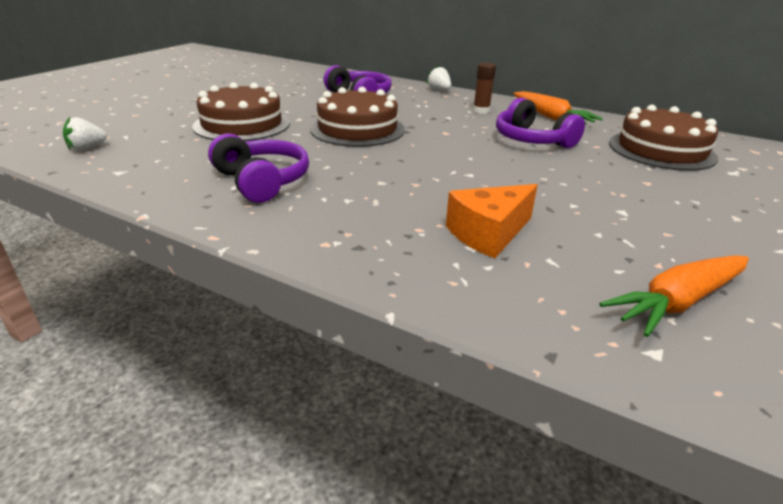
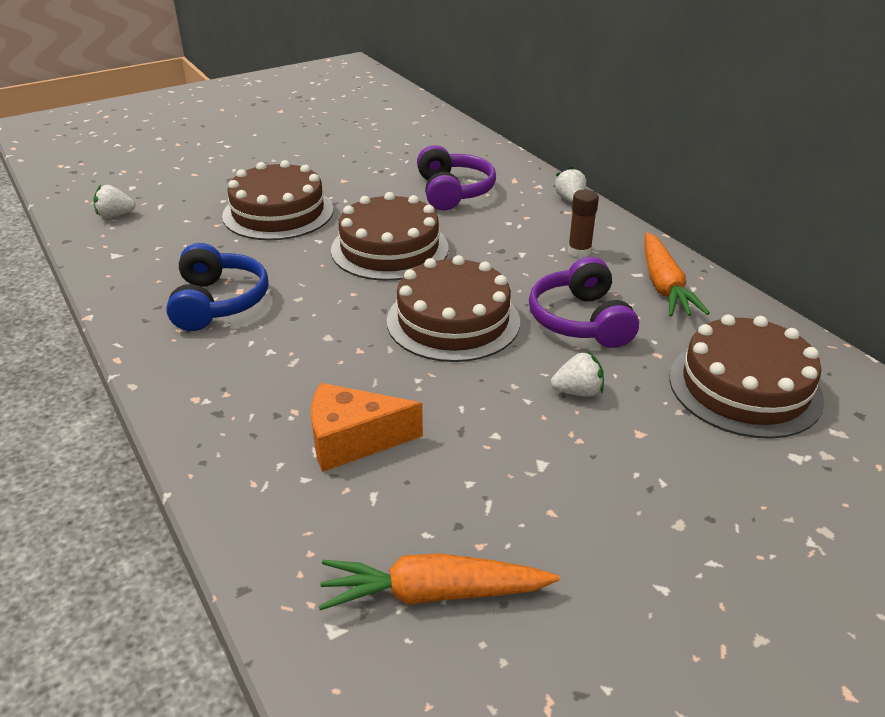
camera: 30 degrees right, 5 degrees up
purple headphones [208,133,309,203] -> blue headphones [166,243,268,331]
none -> brown cake [387,255,520,362]
none -> white strawberry [551,352,604,397]

